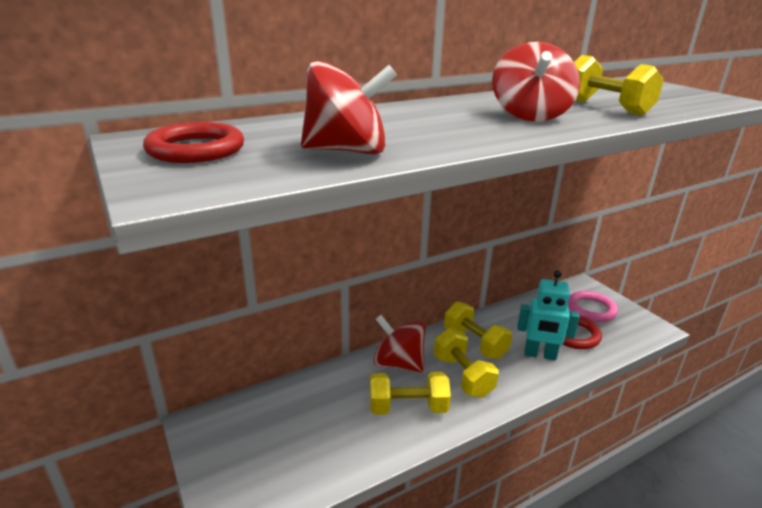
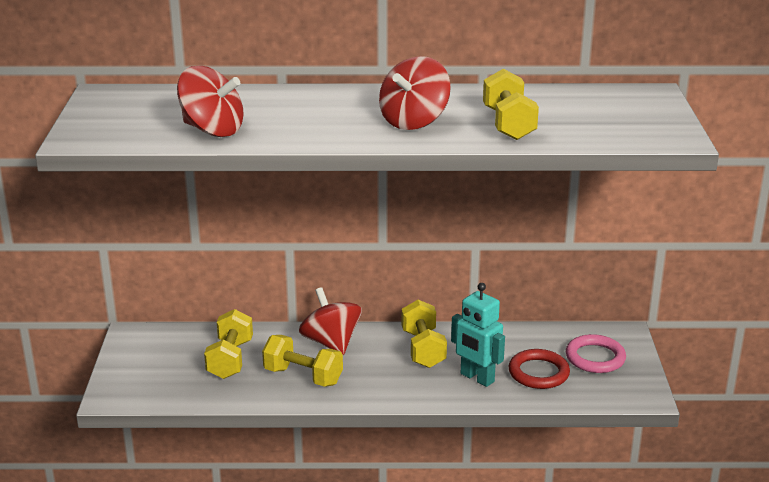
camera: 30 degrees right, 0 degrees up
red ring [143,122,244,163] -> none
yellow dumbbell [434,328,499,398] -> yellow dumbbell moved to [204,309,253,379]

